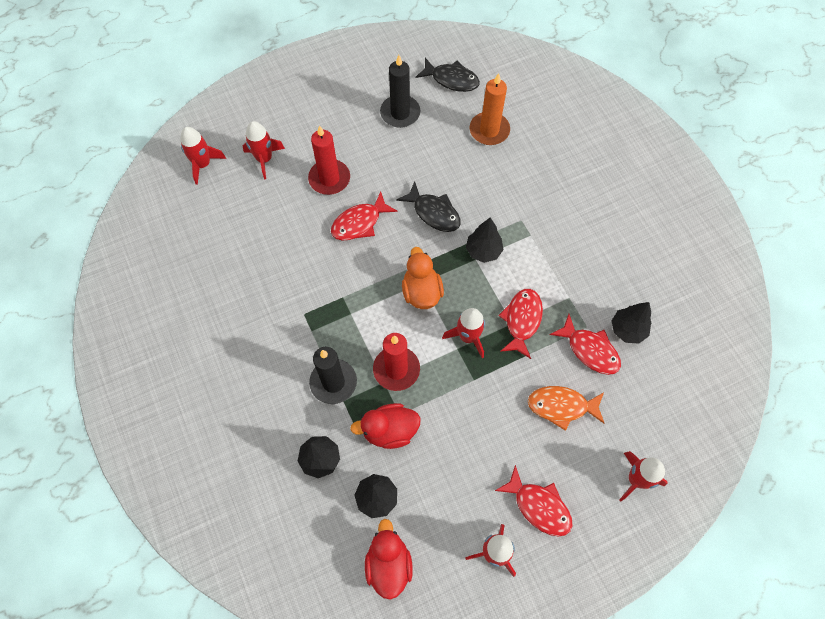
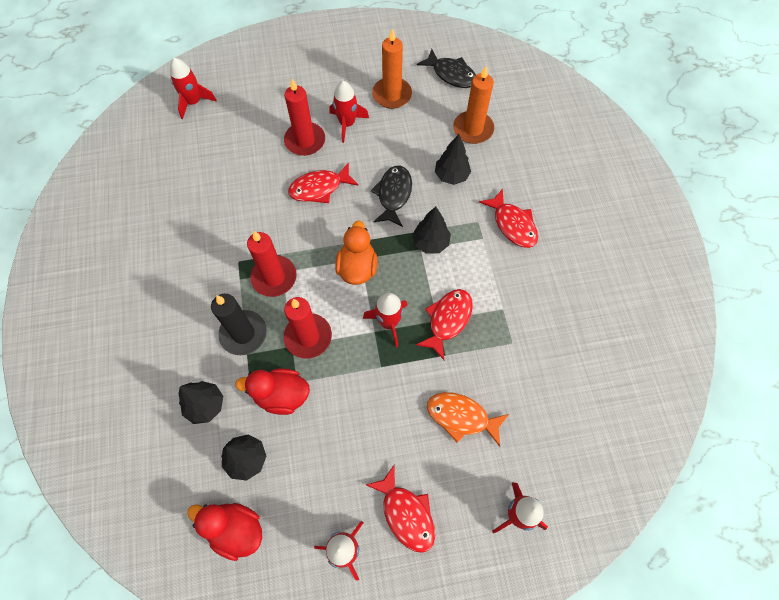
camera: 15 degrees right, 0 degrees up
red rocket [243,121,285,179] -> red rocket moved to [330,81,369,143]
red duck [365,519,413,600] -> red duck turned 75 degrees counterclockwise [187,503,262,561]
black candle [380,55,420,128] -> orange candle [372,28,412,109]
black fish [396,181,461,232] -> black fish turned 135 degrees counterclockwise [371,165,412,227]
red fish [550,314,621,375] -> red fish moved to [479,188,538,248]
black tree [611,302,651,344] -> black tree moved to [435,134,471,185]
none -> red candle [247,231,297,297]

